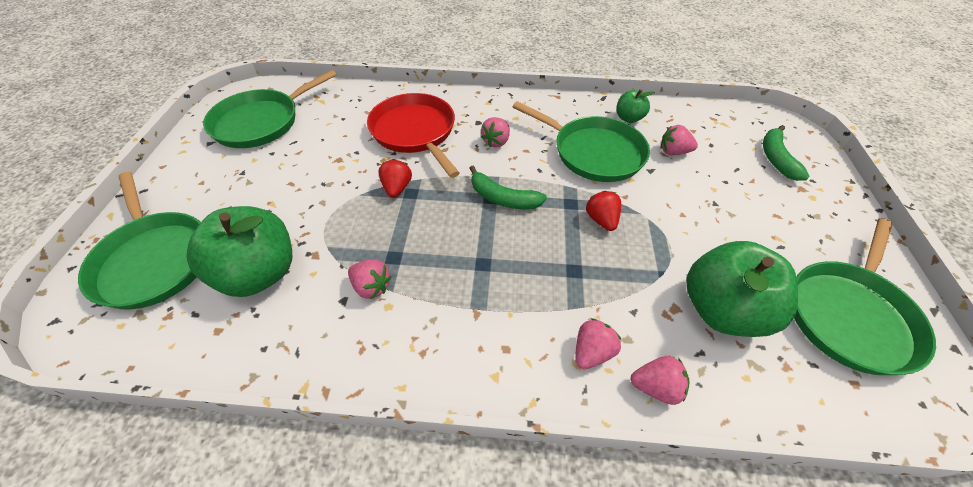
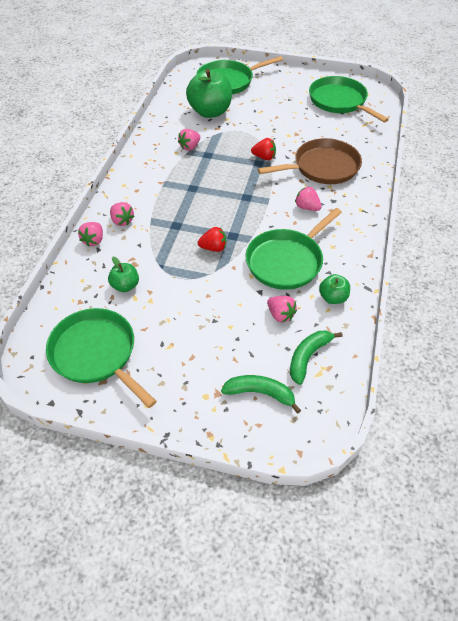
camera: 100 degrees right, 0 degrees up
red pan [367,93,460,178] -> brown pan [258,138,362,184]
green banana [469,166,547,209] -> green banana moved to [290,331,343,385]
pink strawberry [661,125,698,155] -> pink strawberry turned 120 degrees clockwise [267,296,297,323]
green apple [686,241,798,337] -> green apple [108,257,139,292], size x0.50

